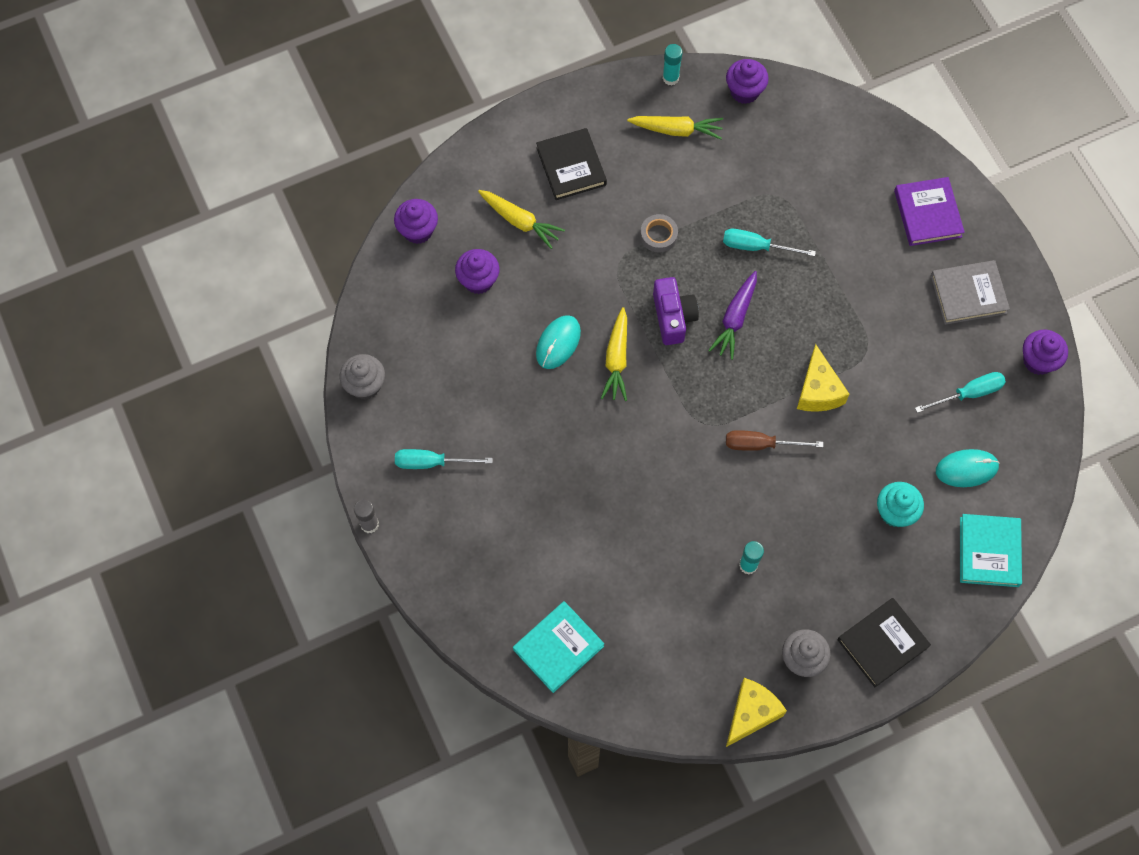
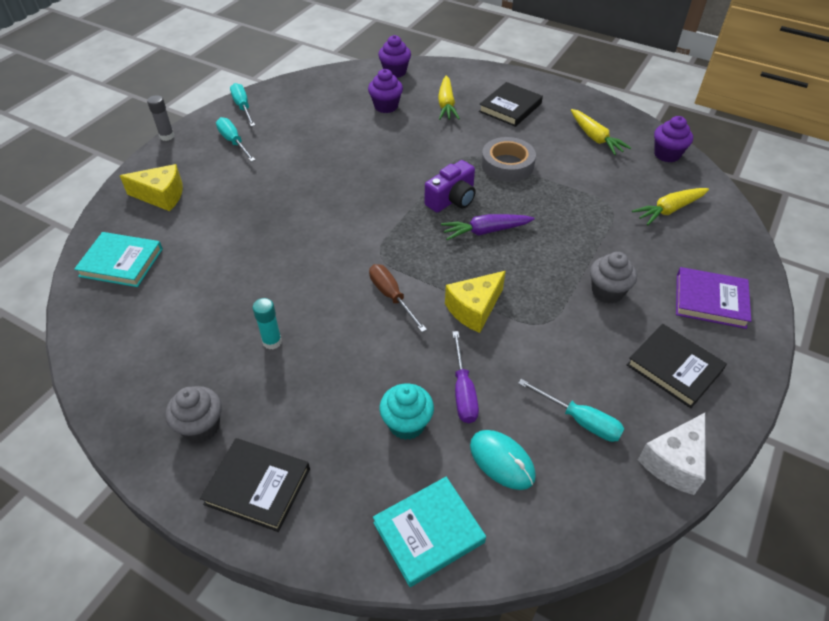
camera: 55 degrees right, 20 degrees down
grey cupcake [340,354,385,399] -> grey cupcake moved to [590,252,637,304]
turquoise mouse [536,315,581,369] -> none
yellow carrot [601,307,627,401] -> yellow carrot moved to [632,188,709,225]
grey tape [640,214,678,253] -> grey tape [481,137,536,182], size x1.62
turquoise glue stick [662,44,683,86] -> none
turquoise screwdriver [723,229,816,256] -> turquoise screwdriver moved to [230,83,255,126]
yellow cheese [726,678,787,747] -> yellow cheese moved to [120,164,183,211]
purple book [894,177,965,246] -> purple book turned 60 degrees clockwise [676,267,751,329]
grey book [931,260,1010,325] -> black book [627,324,727,408]
purple cupcake [1023,330,1068,375] -> white cheese [638,413,705,495]
none -> purple screwdriver [452,331,479,423]

